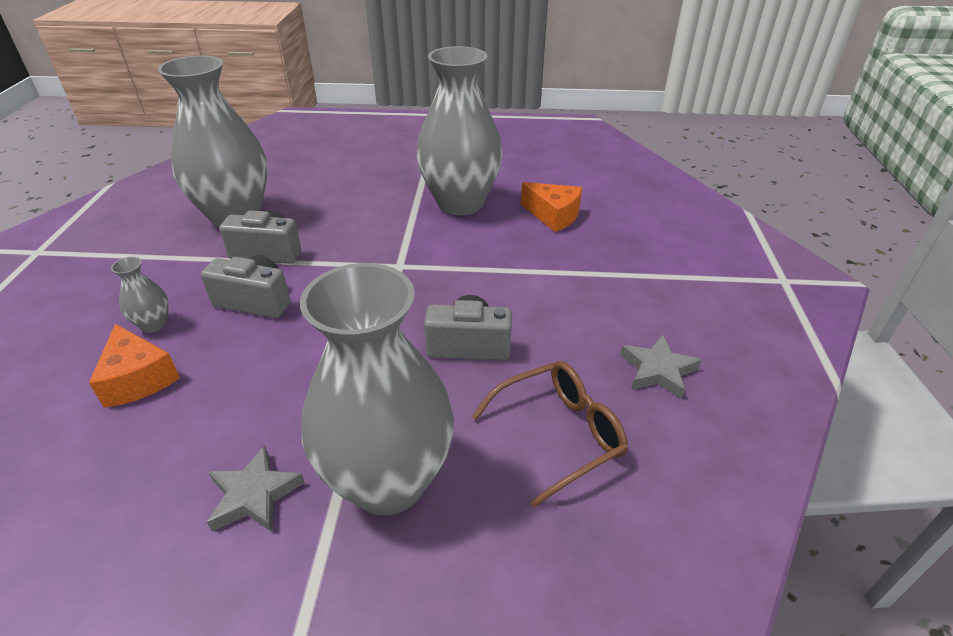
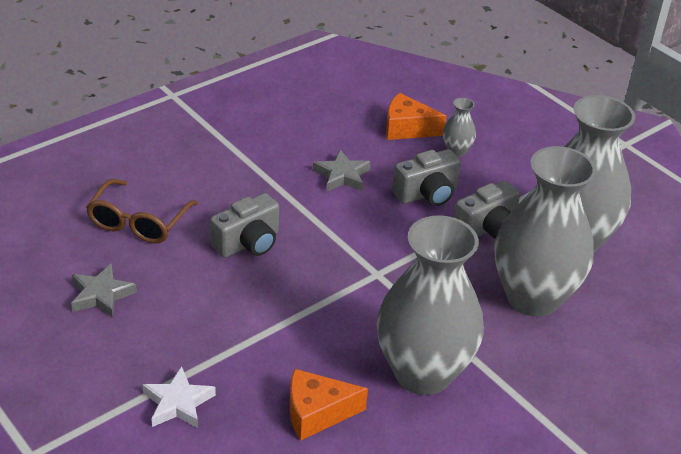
camera: 135 degrees right, 0 degrees up
grey star [207,445,305,533] -> grey star moved to [313,149,371,192]
grey vase [300,263,454,515] -> grey vase moved to [494,146,596,317]
none -> white star [143,366,216,428]

